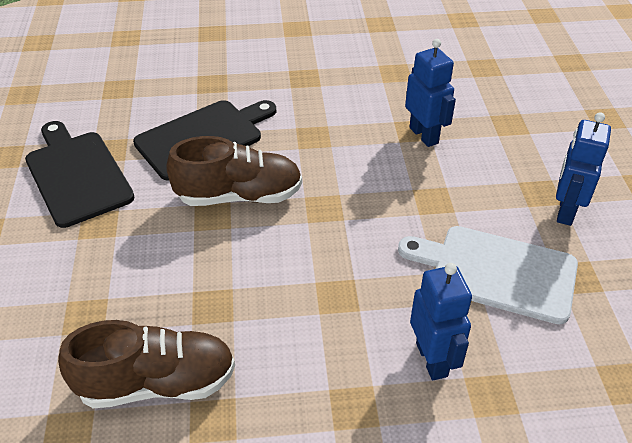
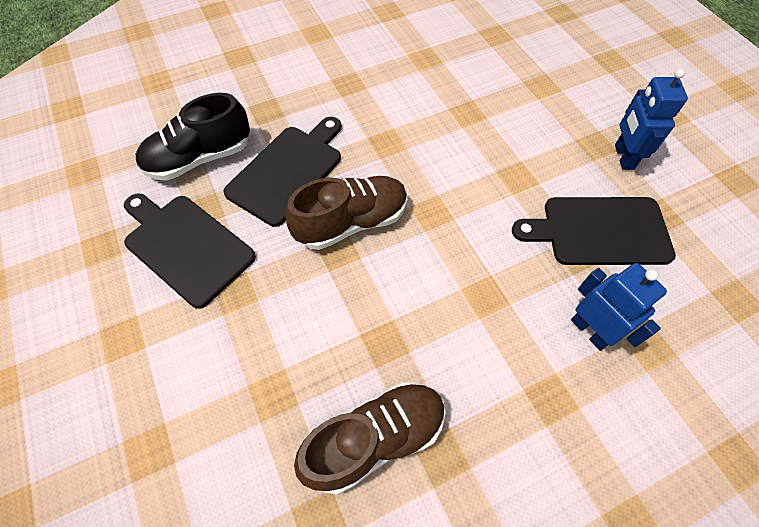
camera: 20 degrees left, 15 degrees up
white cutting board [398,226,578,324] -> black cutting board [512,197,676,265]
blue robot [405,39,456,147] -> none
none -> black shoe [136,93,250,181]

